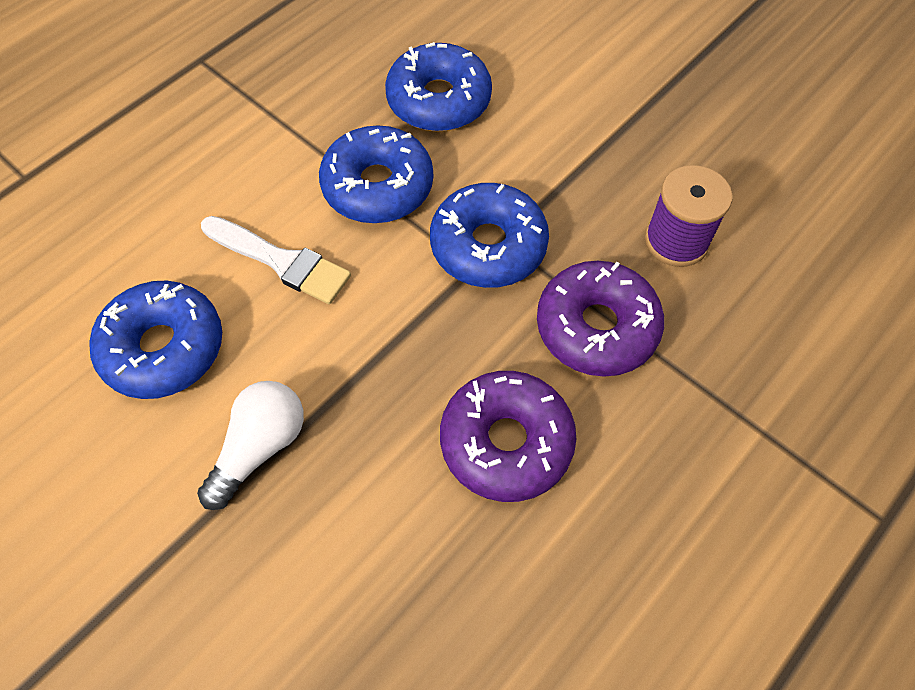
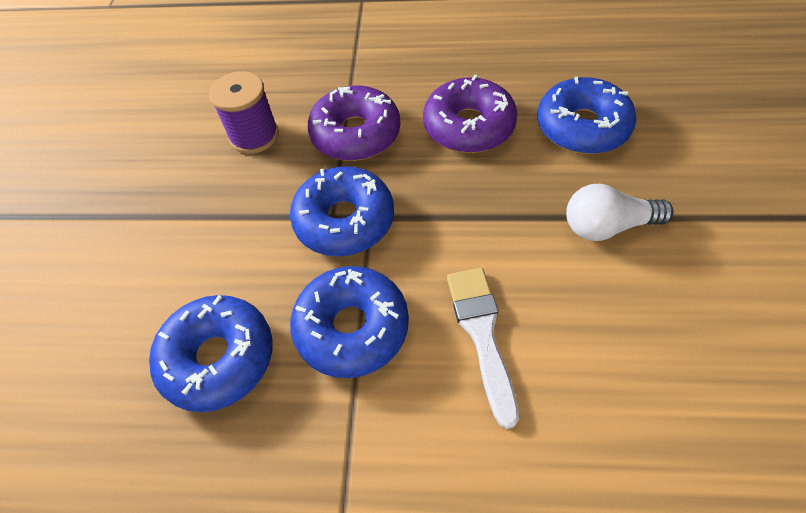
camera: 125 degrees left, 5 degrees down
blue donut [90,280,222,399] -> blue donut moved to [537,77,636,154]

